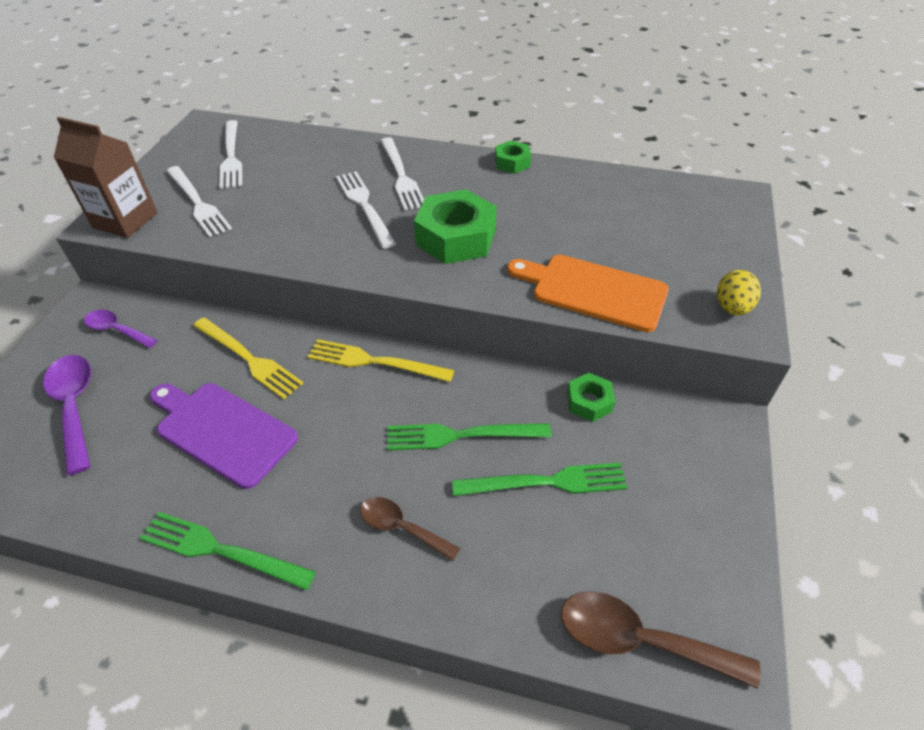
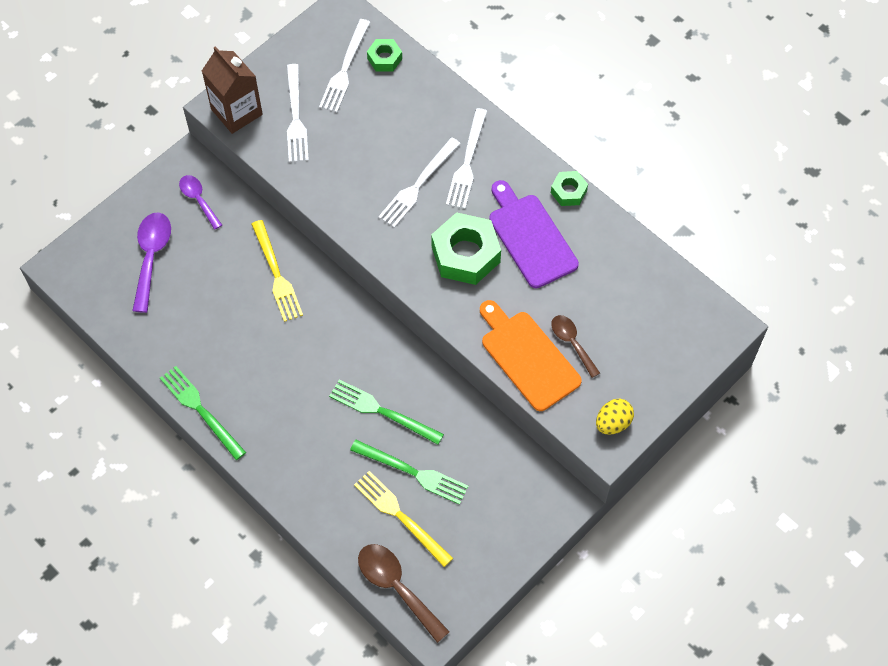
camera: 30 degrees right, 15 degrees up
purple cutting board [150,383,298,489] -> purple cutting board moved to [489,180,579,288]
yellow fork [308,339,454,382] -> yellow fork moved to [354,471,453,567]
white fork [336,171,396,249] -> white fork turned 150 degrees counterclockwise [378,137,461,228]
brown spoon [360,497,460,561] -> brown spoon moved to [551,315,600,378]
green nut [567,373,615,422] -> green nut moved to [367,39,402,71]

